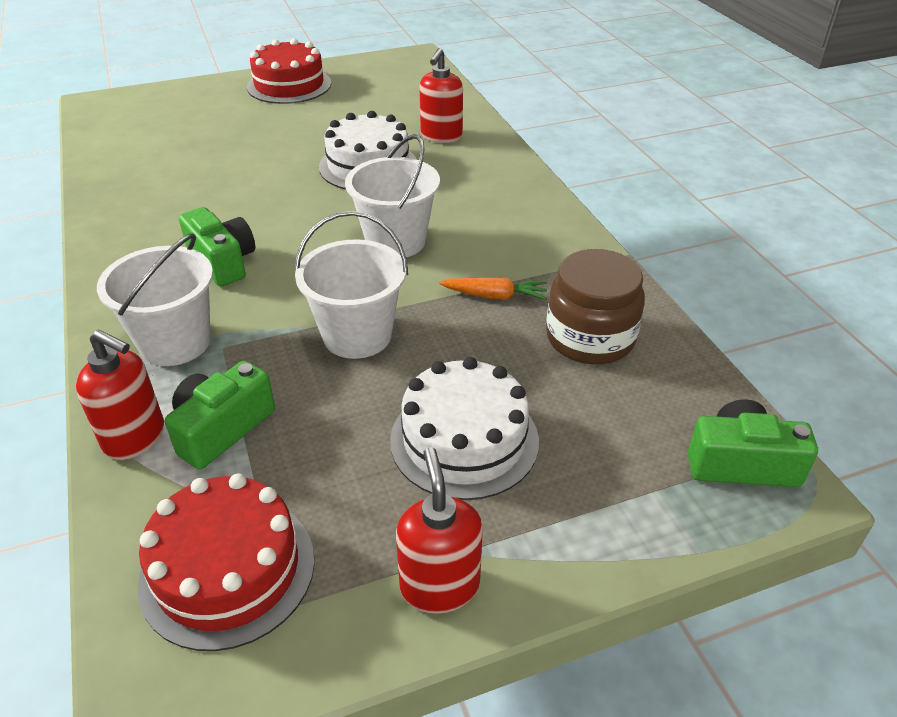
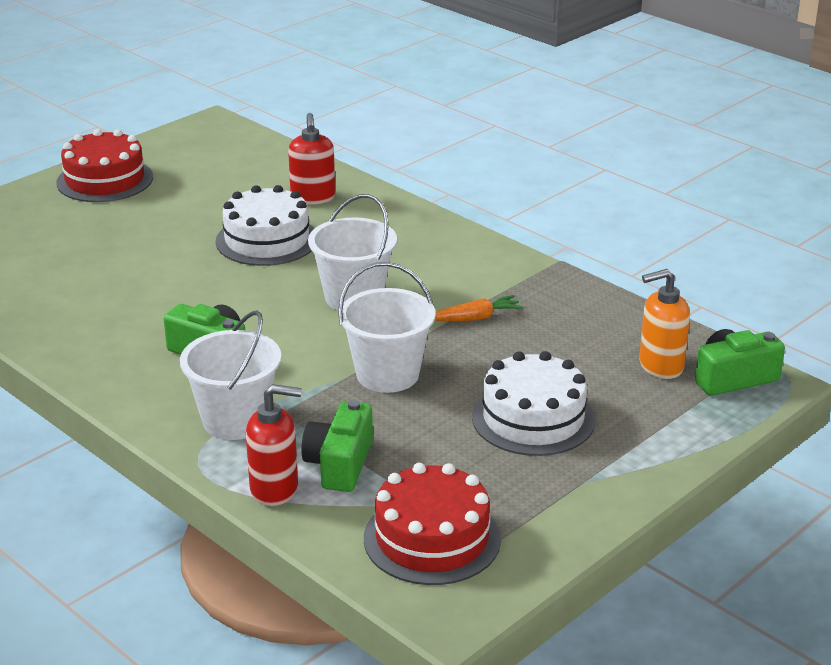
camera: 25 degrees left, 10 degrees down
red soap dispenser [396,447,483,614] -> none
brown jar [546,249,645,364] -> none
none -> orange soap dispenser [639,269,690,379]

